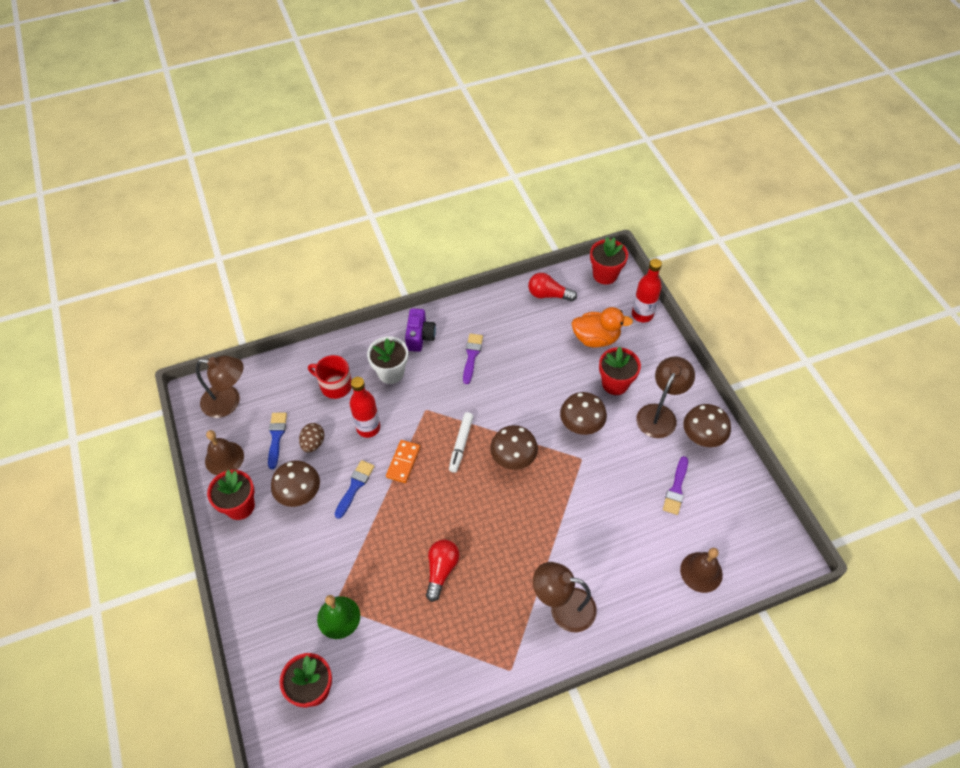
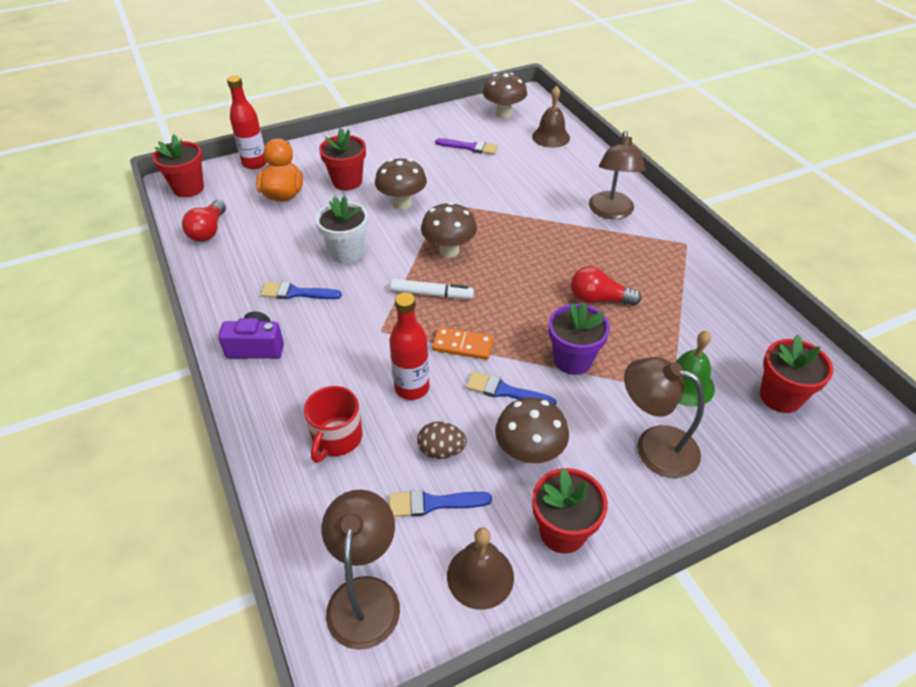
camera: 95 degrees left, 10 degrees down
white flower pot [367,336,408,384] -> white flower pot moved to [316,196,368,263]
purple brush [463,333,483,384] -> blue brush [261,282,342,299]
brown lamp [636,356,695,438] -> brown lamp moved to [624,357,704,478]
brown mushroom [683,404,731,447] -> brown mushroom moved to [483,73,527,118]
none -> purple flower pot [548,302,610,375]

